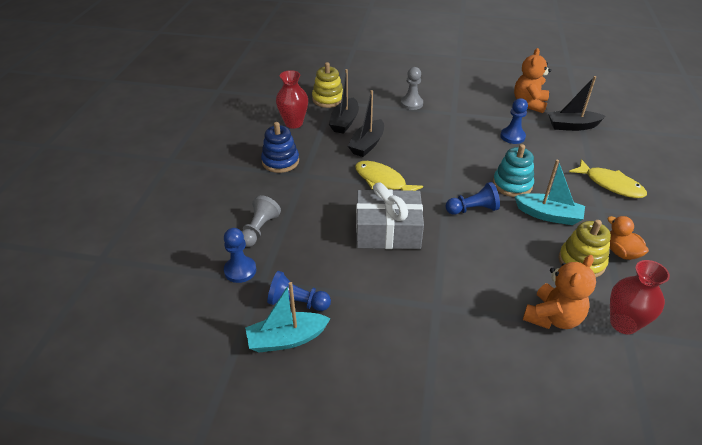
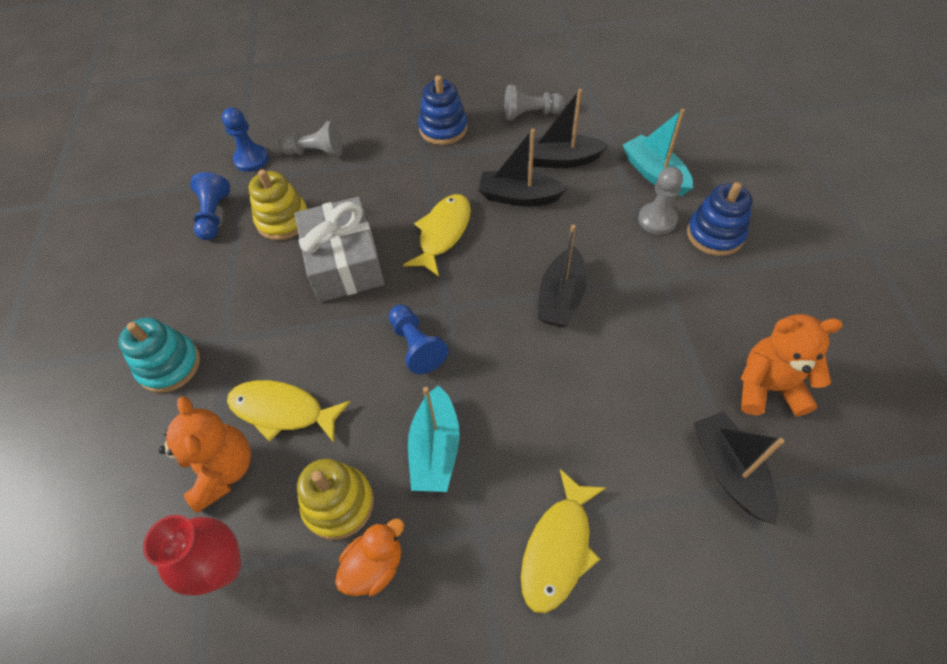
camera: 75 degrees right, 15 degrees up
turquoise boat [245,282,331,353] -> turquoise boat moved to [623,109,693,196]
red vase [276,70,308,128] -> grey pawn [504,85,565,121]
yellow stacking toy [312,62,343,108] -> yellow stacking toy moved to [248,169,308,240]
turquoise stacking toy [493,144,534,197] -> turquoise stacking toy moved to [119,318,200,393]
blue pawn [500,98,528,144] -> none
orange teddy bear [523,255,596,329] -> orange teddy bear turned 135 degrees counterclockwise [159,396,251,513]
none -> yellow fish [227,380,350,443]
none -> black boat [538,224,587,327]
none -> blue stacking toy [687,182,752,256]

